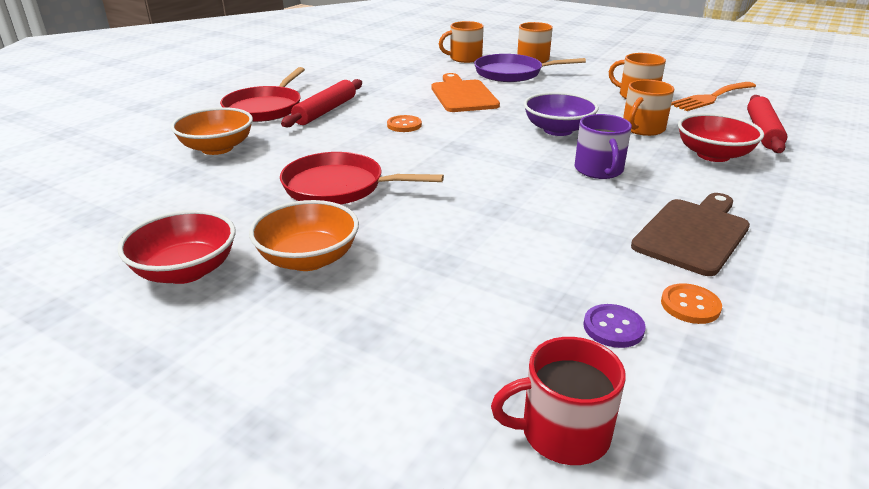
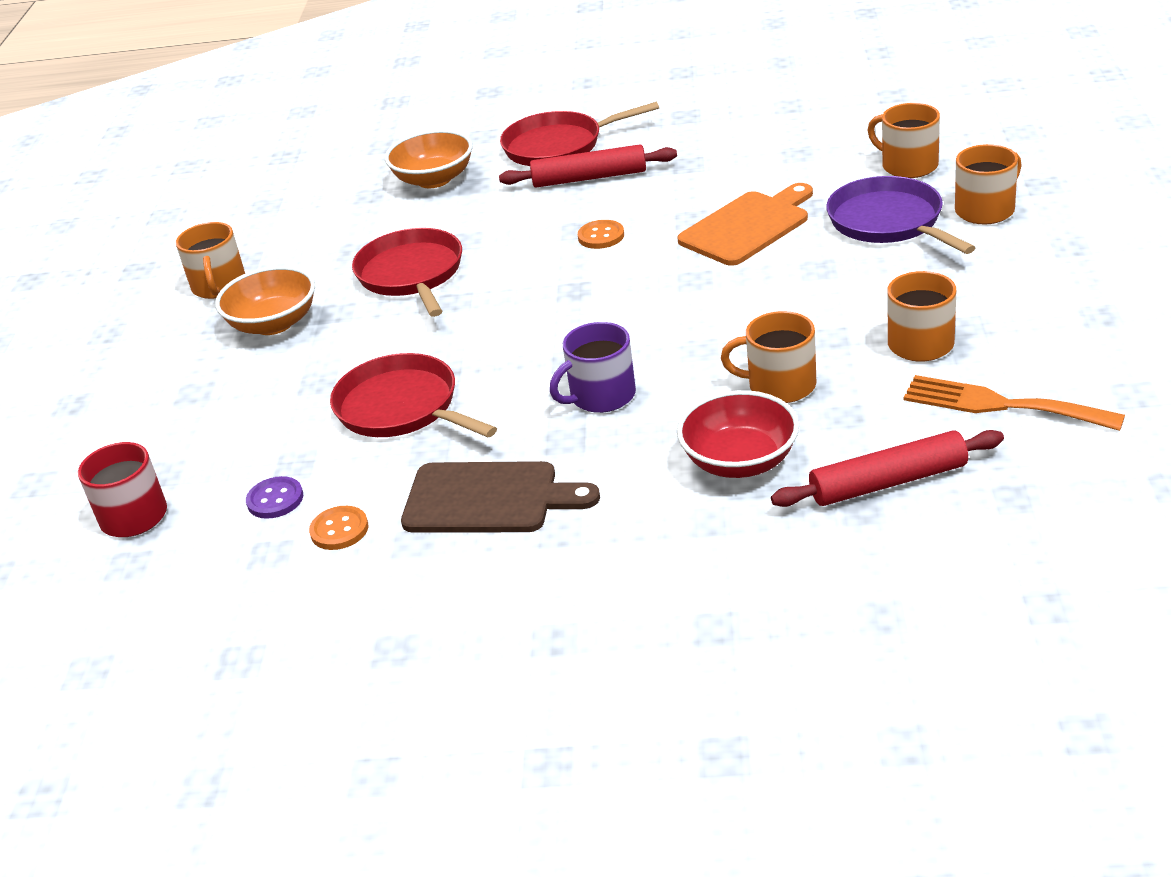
camera: 65 degrees right, 5 degrees up
red bowl [117,210,236,284] -> orange mug [176,222,245,299]
purple bowl [524,92,599,136] -> none
none -> red pan [330,353,497,437]

